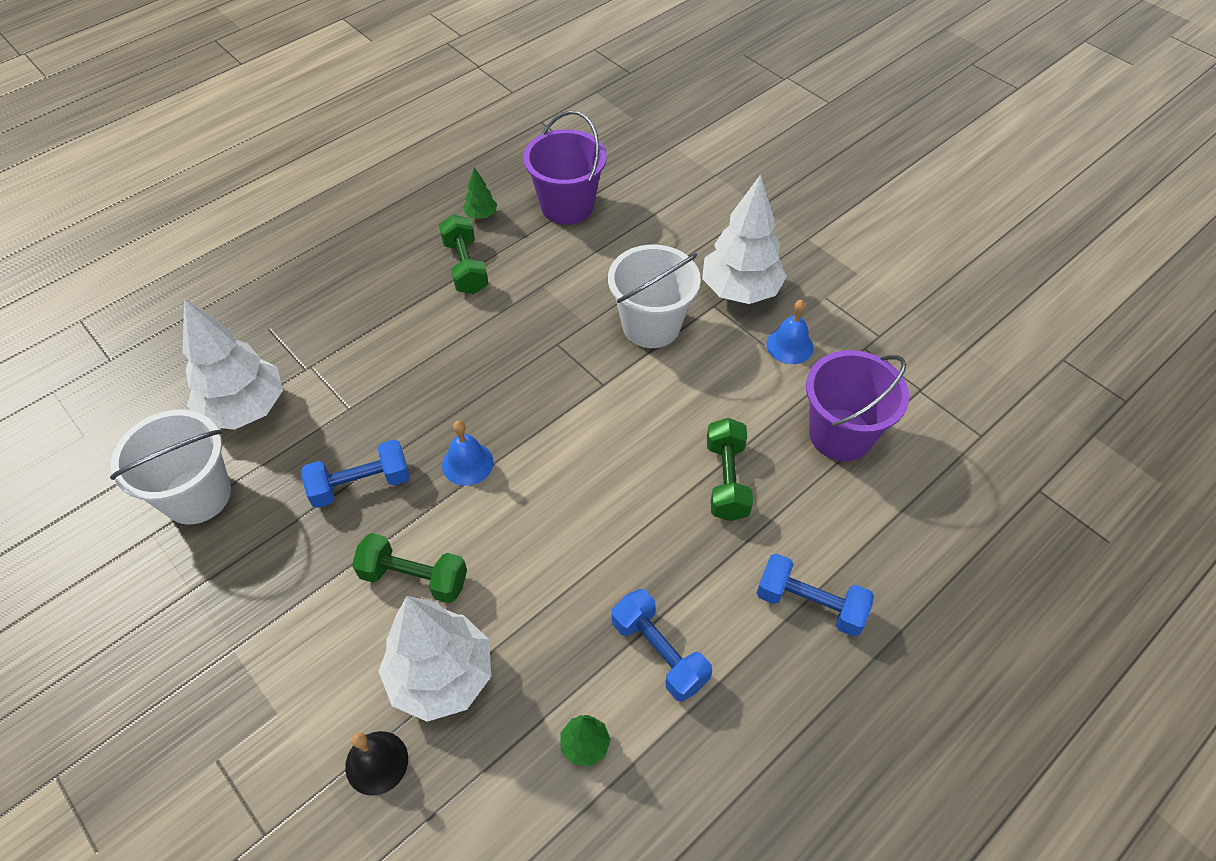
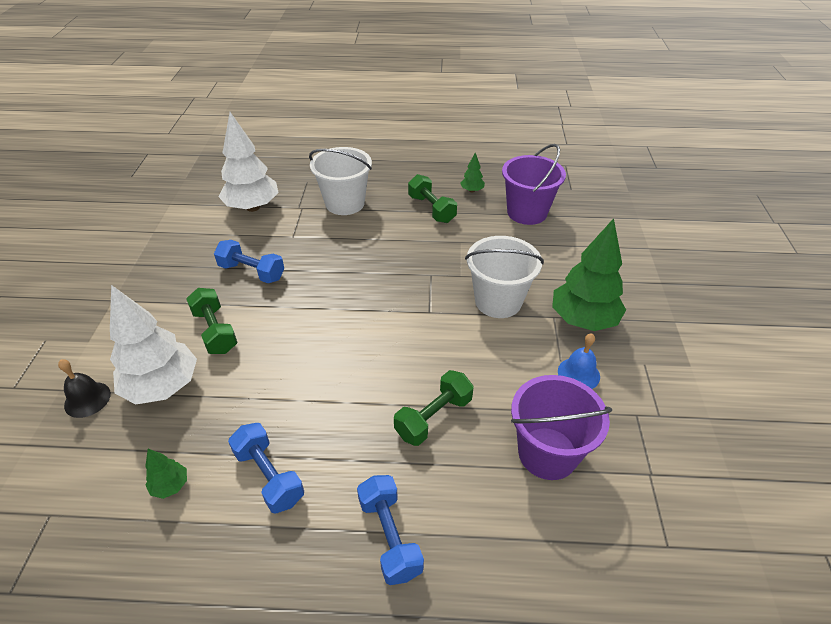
camera: 45 degrees right, 10 degrees down
white bucket [110,409,231,525] -> white bucket moved to [309,147,372,215]
green dumbbell [439,214,488,294] -> green dumbbell turned 60 degrees counterclockwise [408,174,457,223]
blue bell [442,421,493,486] -> none
blue dumbbell [612,589,712,702] -> blue dumbbell turned 45 degrees counterclockwise [228,423,304,513]
white tree [702,174,787,304] -> green tree [552,218,626,331]

